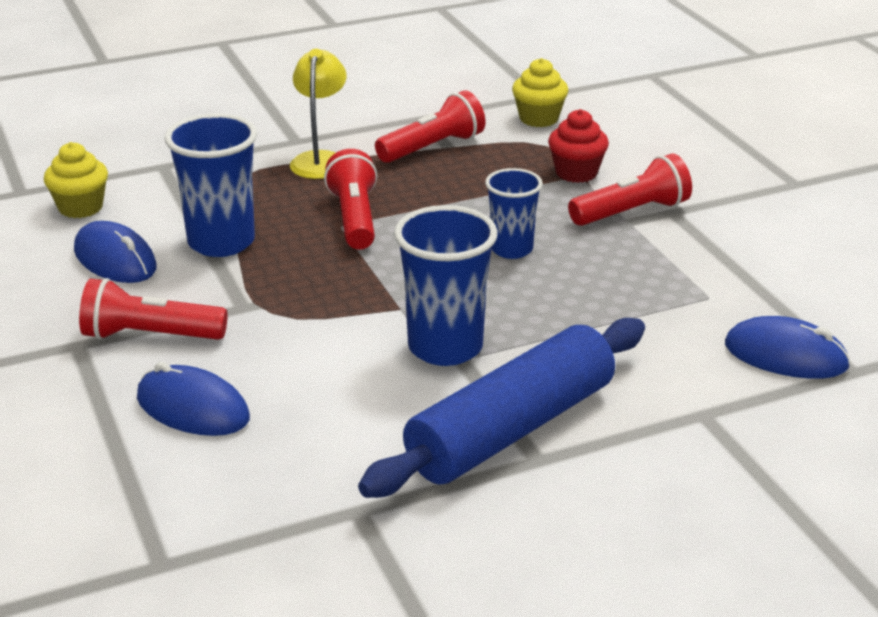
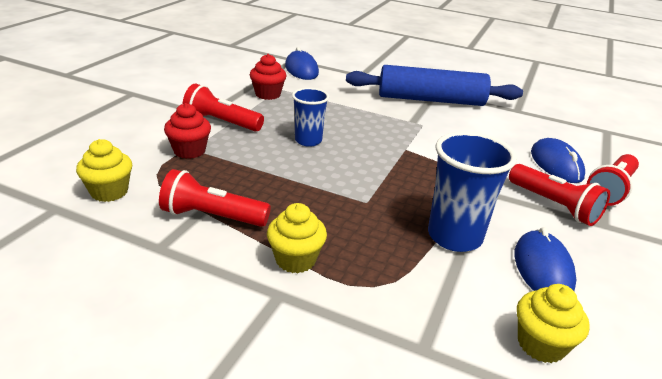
camera: 135 degrees left, 0 degrees up
yellow lamp [290,49,346,179] -> yellow cupcake [267,203,327,273]
red flashlight [324,149,377,250] -> red flashlight moved to [587,154,639,206]
blue cup [394,205,498,366] -> none
none -> red cupcake [250,54,287,100]

